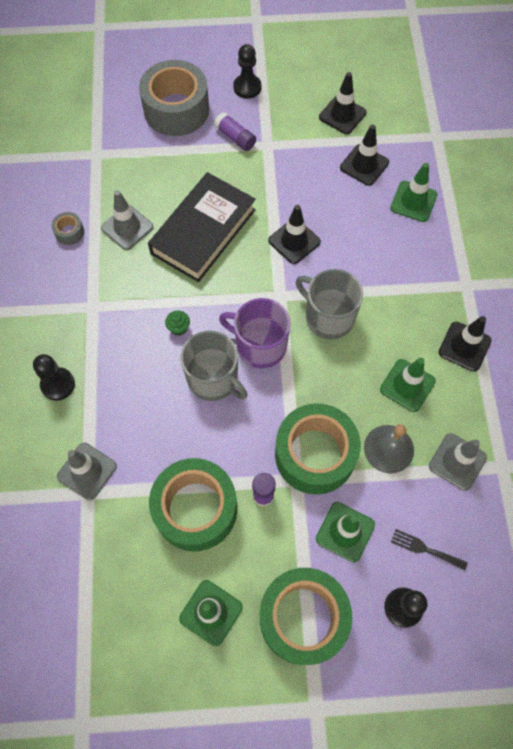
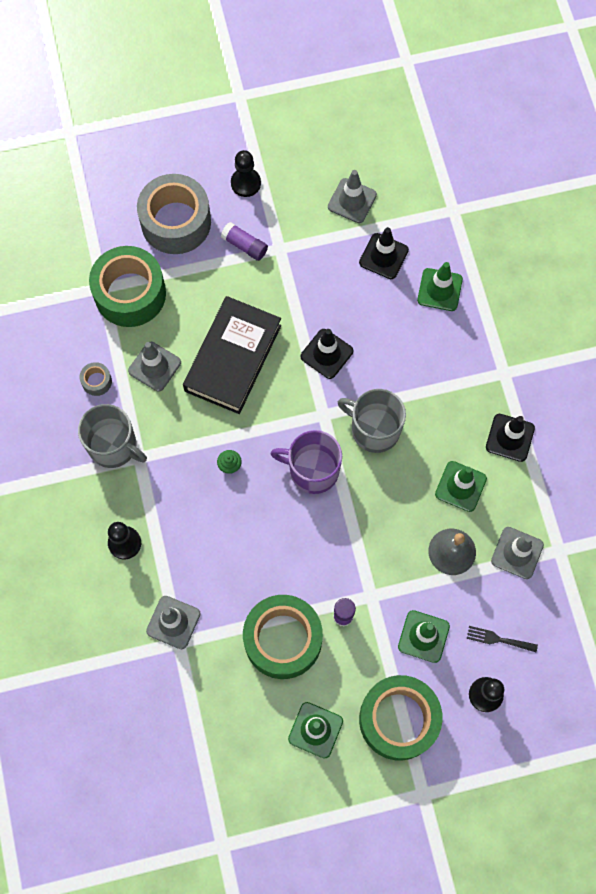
camera: 10 degrees left, 5 degrees up
grey mug [180,331,248,401] -> grey mug moved to [78,404,147,468]
green tape [275,403,361,495] -> green tape moved to [89,246,166,327]
black traffic cone [319,72,367,134] -> grey traffic cone [328,170,377,223]

